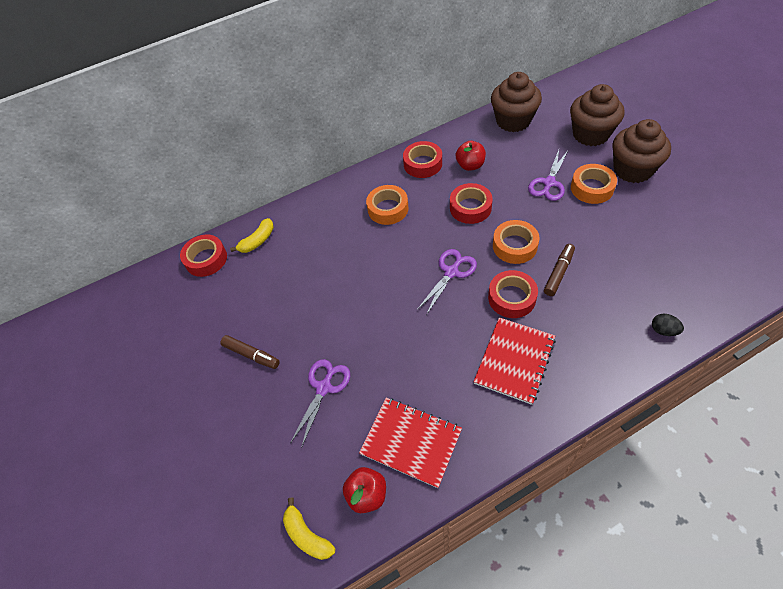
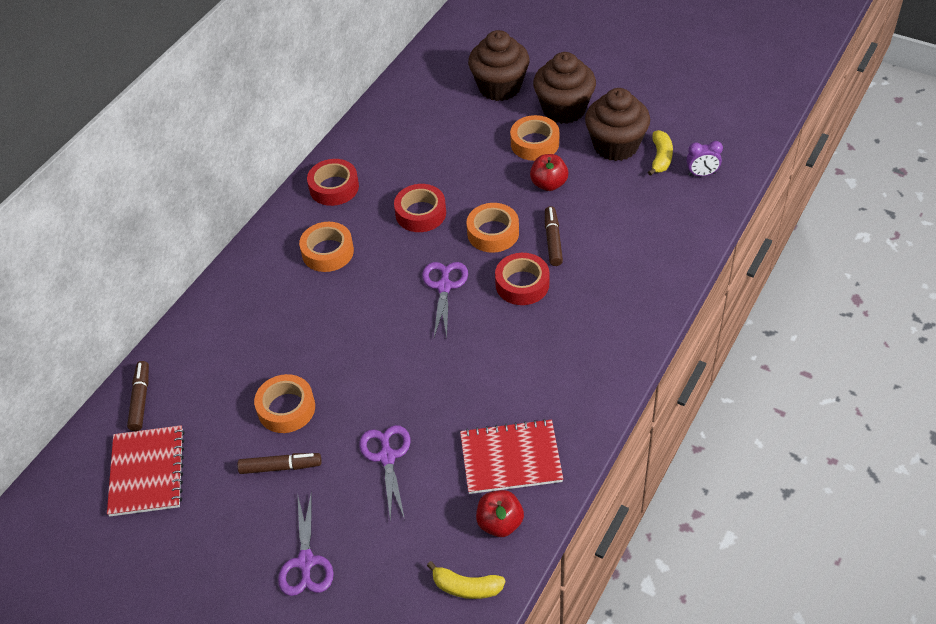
camera: 35 degrees left, 5 degrees down
red tape [180,235,227,277] -> brown marker [127,361,149,431]
yellow banana [230,218,274,253] -> yellow banana moved to [648,130,673,176]
red apple [456,141,486,171] -> red apple moved to [530,154,568,191]
red notebook [474,317,556,405] -> red notebook moved to [107,425,185,517]
brown cupcake [491,72,542,132] -> brown cupcake moved to [585,88,650,161]
purple scissors [528,150,568,201] -> purple scissors moved to [278,491,334,596]
black egg [652,314,684,336] -> none
none -> orange tape [254,374,315,433]
none -> purple clock [686,141,723,176]

